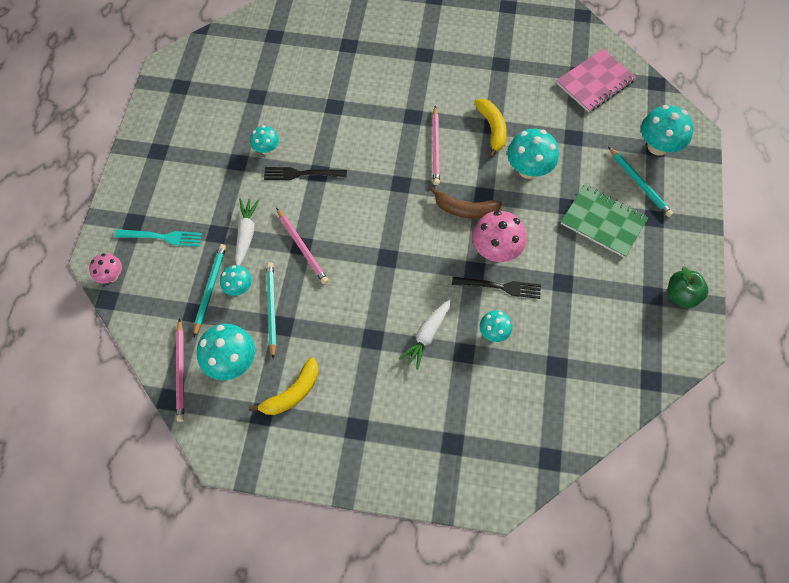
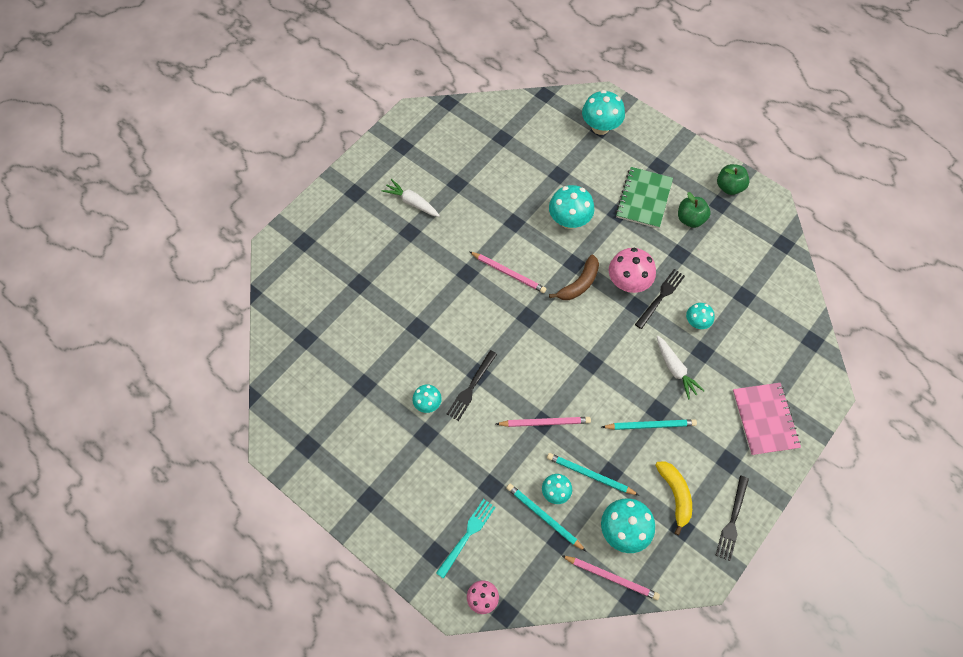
camera: 60 degrees left, 0 degrees up
white carrot [235,198,260,266] -> white carrot moved to [382,179,440,217]
yellow banana [474,99,507,158] -> none
pink notebook [556,49,636,112] -> pink notebook moved to [732,383,801,455]
green notebook [561,184,649,258] -> green notebook turned 45 degrees counterclockwise [616,167,673,229]
turquoise pencil [608,146,673,217] -> turquoise pencil moved to [602,419,697,430]
none -> green apple [678,192,711,228]
none -> black fork [716,476,749,561]

